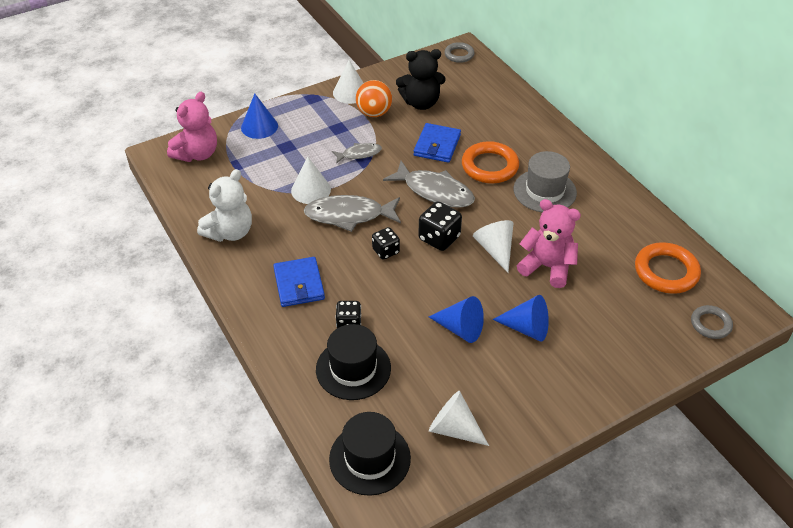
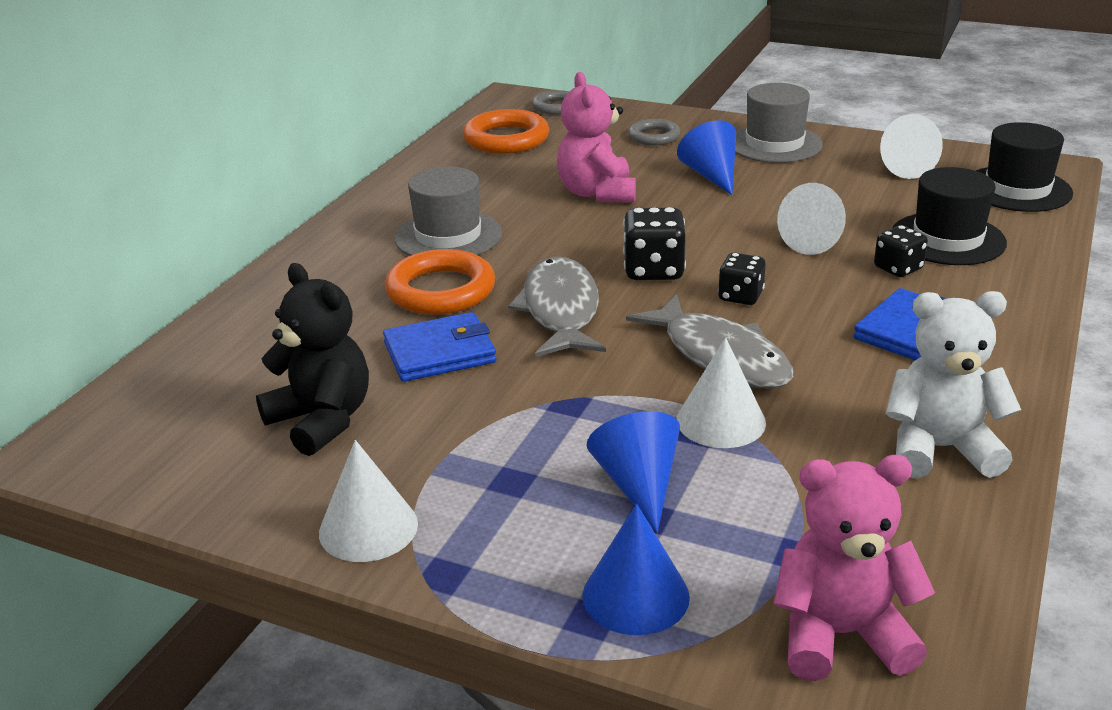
camera: 125 degrees left, 15 degrees down
grey fish [332,143,382,163] -> none
orange ball [356,80,392,117] -> none
blue cone [429,296,484,343] -> blue cone moved to [587,411,680,533]
grey ring [444,42,475,63] -> grey ring moved to [628,119,680,145]
white cone [473,220,514,273] -> white cone moved to [777,183,846,255]
none -> grey hat [735,83,823,163]

